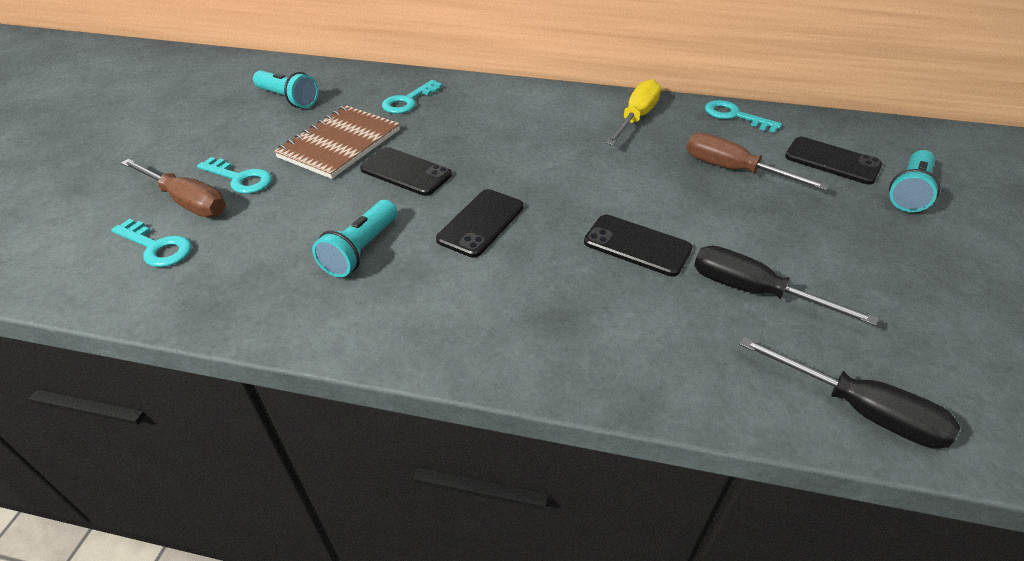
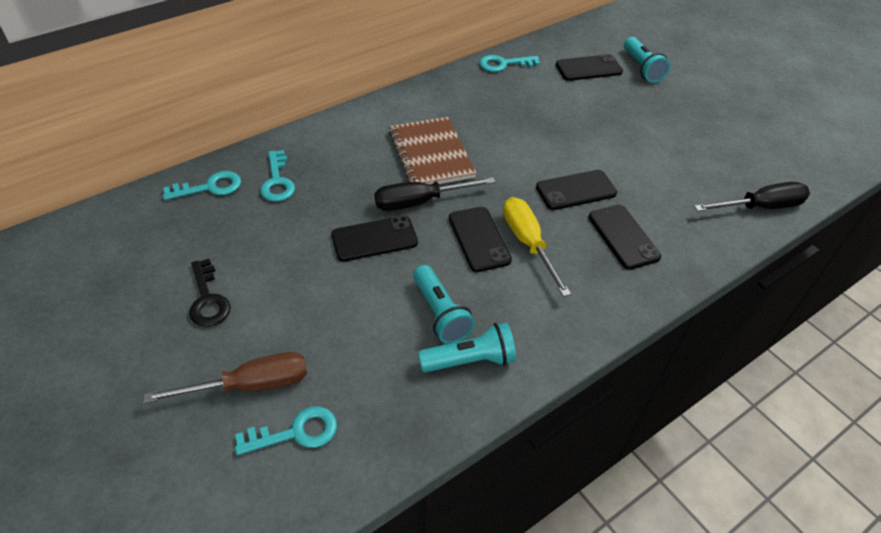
camera: 50 degrees left, 5 degrees up
turquoise key [197,157,272,194] -> turquoise key moved to [163,171,241,200]
turquoise flashlight [253,70,319,108] -> turquoise flashlight moved to [418,322,516,372]
brown notebook [274,105,400,179] -> brown notebook moved to [389,117,477,184]
yellow screwdriver [606,79,661,146] -> yellow screwdriver moved to [503,197,571,297]
brown screwdriver [686,133,829,190] -> none
black screwdriver [694,245,878,326] -> black screwdriver moved to [374,177,495,211]
none -> black key [189,259,231,327]
none -> black phone [589,205,661,270]

